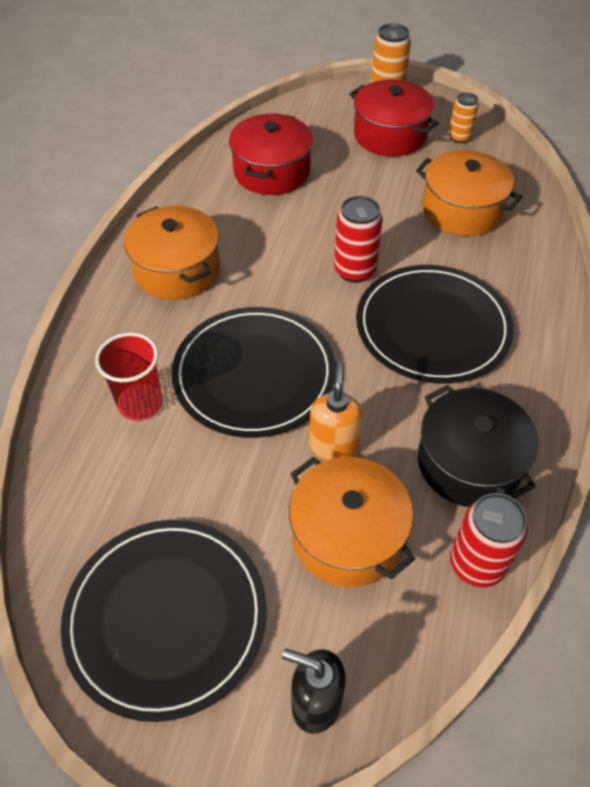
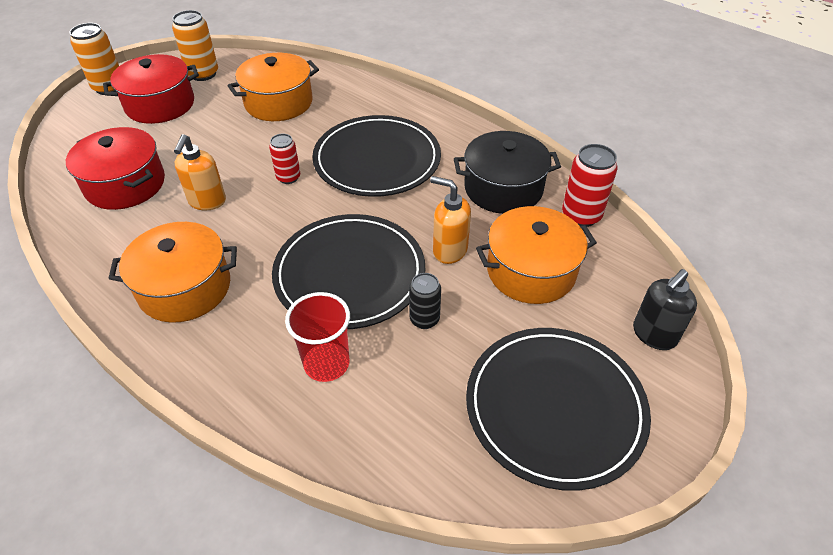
camera: 65 degrees left, 5 degrees down
red can [334,196,383,283] -> red can [269,134,300,184], size x0.65
orange can [449,92,479,143] -> orange can [172,10,218,81], size x1.55
none -> orange soap dispenser [174,134,226,211]
none -> black can [409,273,441,329]

